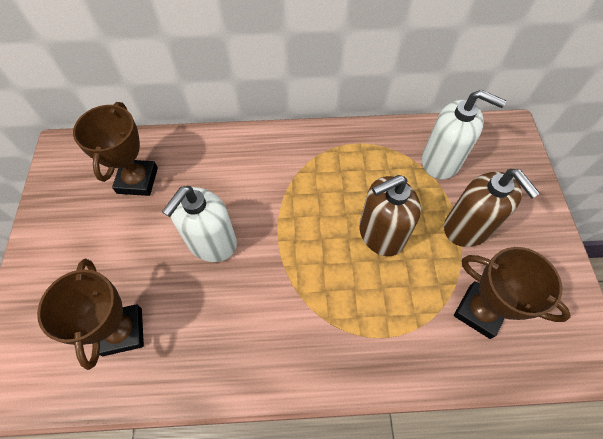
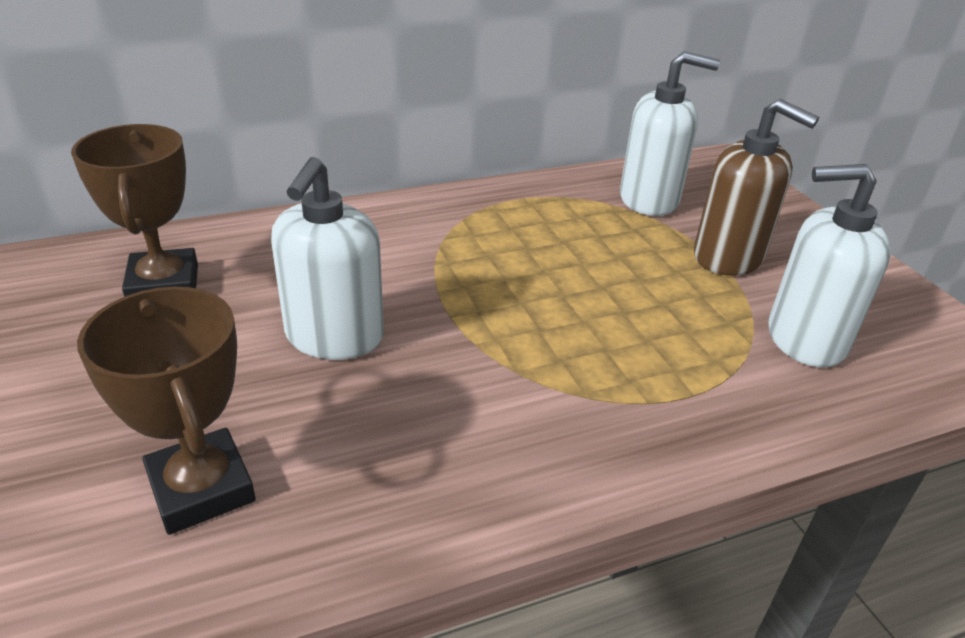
camera: 20 degrees left, 25 degrees down
brown soap dispenser [359,175,421,256] -> none
brown trophy [454,247,571,339] -> white soap dispenser [768,164,891,367]

